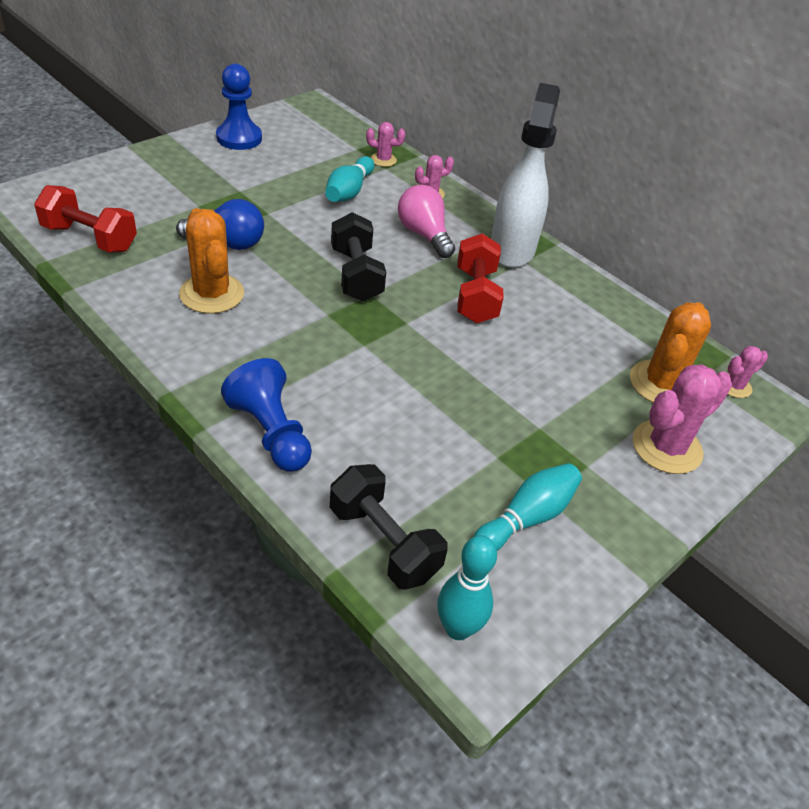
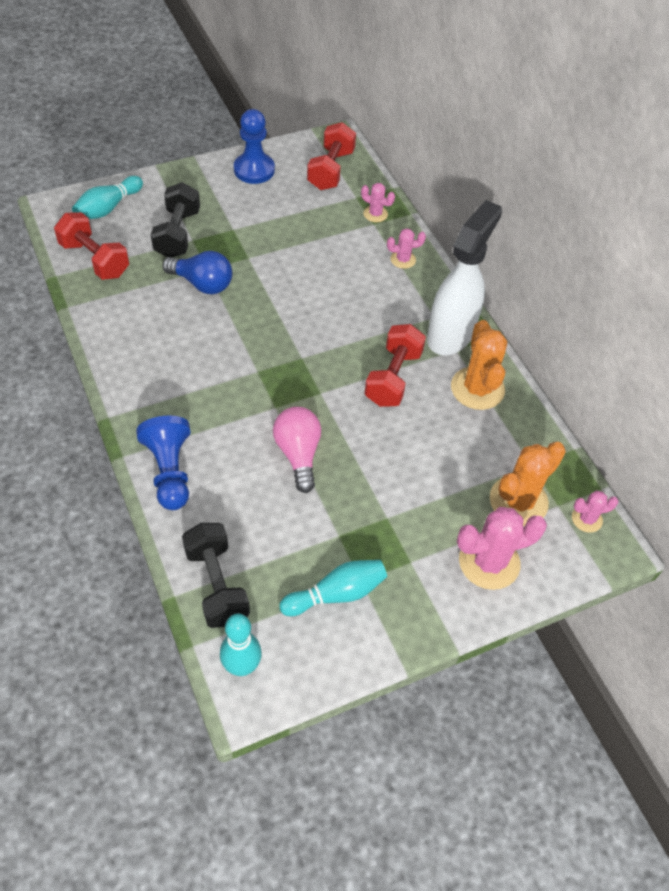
camera: 20 degrees right, 10 degrees up
orange cactus [179,208,244,314] -> orange cactus moved to [451,320,507,410]
turquoise bowling pin [325,156,374,202] -> turquoise bowling pin moved to [72,176,143,219]
black dumbbell [331,212,386,302] -> black dumbbell moved to [151,182,200,258]
pink light bulb [398,184,455,258] -> pink light bulb moved to [273,407,321,493]
none -> red dumbbell [307,122,356,190]

